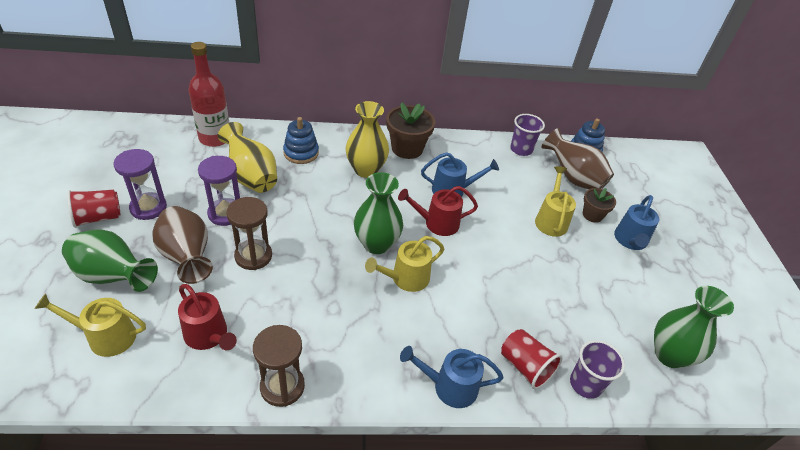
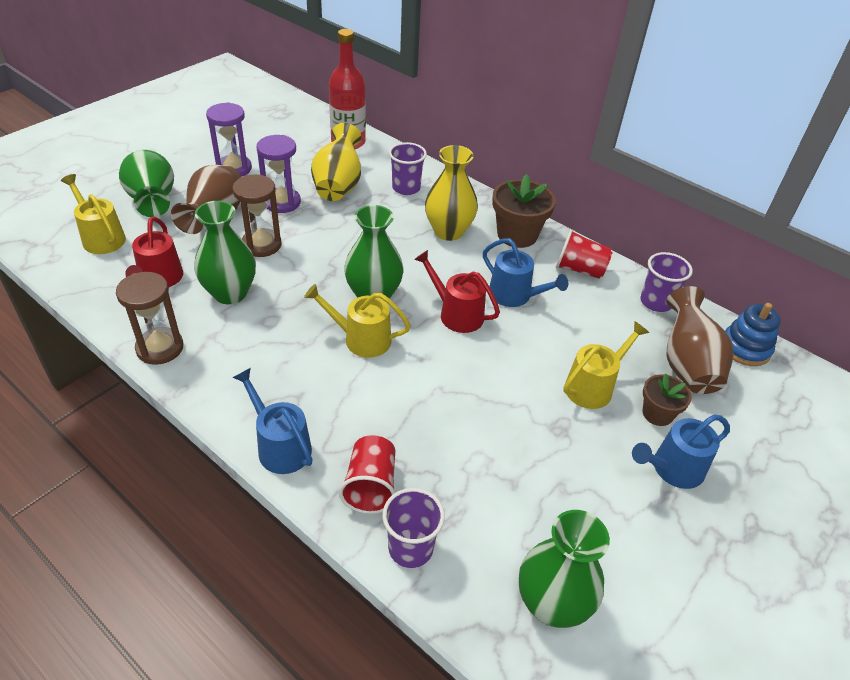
camera: 45 degrees right, 0 degrees up
red cup [67,190,121,228] -> red cup moved to [556,229,613,279]
blue stacking toy [283,117,319,164] -> purple cup [389,142,427,195]
none -> green vase [194,201,256,304]

